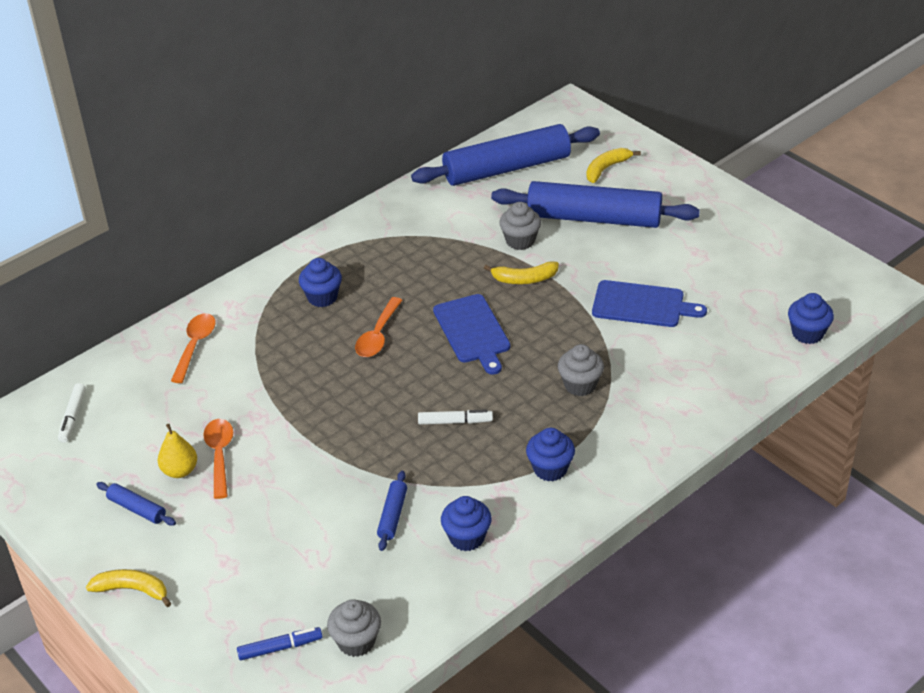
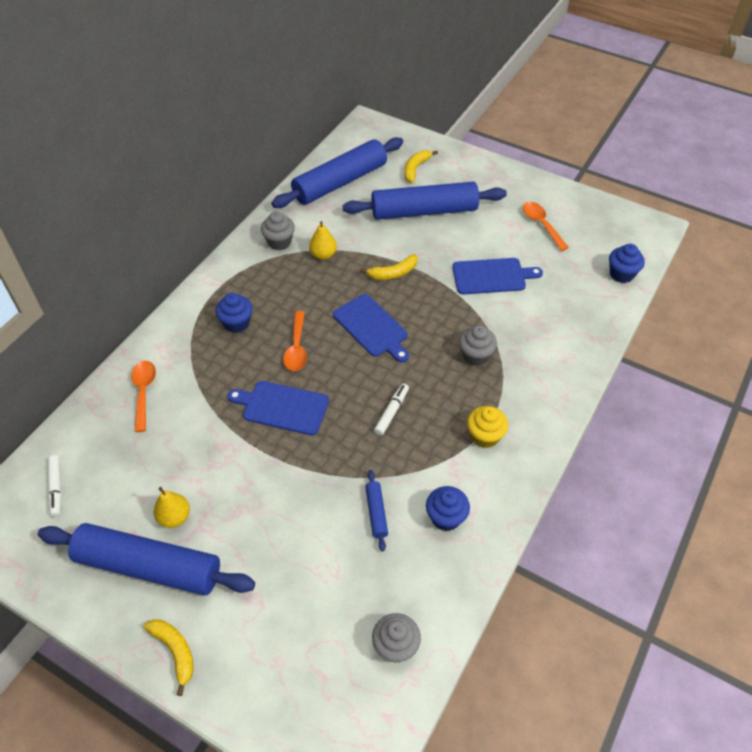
camera: 20 degrees left, 10 degrees up
yellow banana [86,569,171,607] -> yellow banana turned 60 degrees clockwise [144,619,194,696]
blue rolling pin [96,482,176,526] -> blue rolling pin [38,523,255,596], size x2.44
orange spoon [203,419,233,499] -> orange spoon moved to [523,202,569,251]
blue marker [237,627,323,660] -> none
white marker [418,409,493,425] -> white marker turned 45 degrees counterclockwise [374,383,409,435]
grey cupcake [499,202,541,250] -> grey cupcake moved to [261,211,295,250]
blue cupcake [526,428,575,481] -> yellow cupcake [467,406,508,448]
none -> blue cutting board [228,381,329,435]
none -> yellow pear [309,221,337,260]

